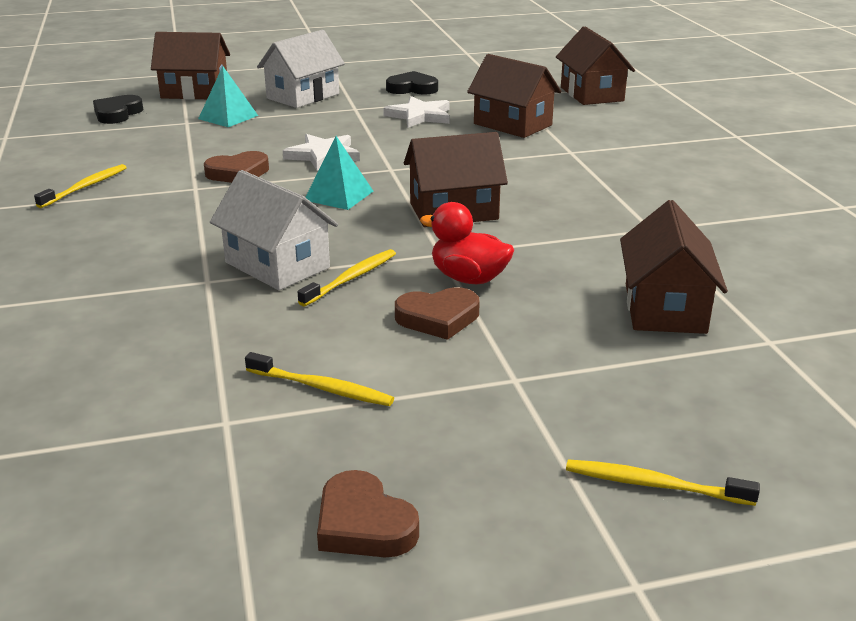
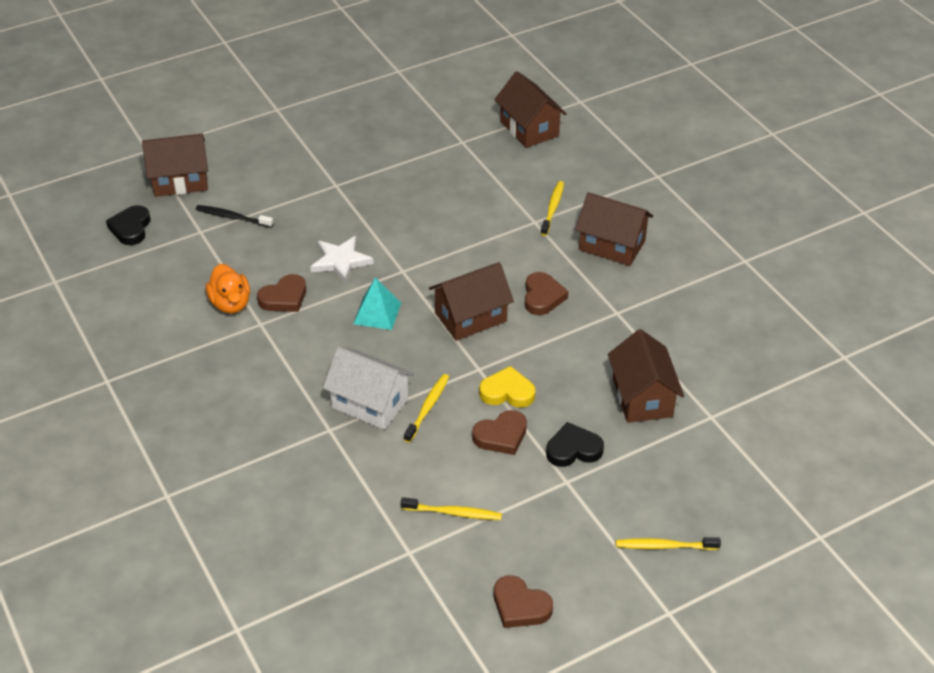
camera: 15 degrees left, 15 degrees up
yellow toothbrush [34,164,127,208] -> yellow toothbrush moved to [541,181,564,236]
turquoise pyramid [198,66,258,127] -> black toothbrush [196,205,274,228]
white house [257,30,345,108] -> none
white star [383,96,450,128] -> none
black heart [386,71,438,95] -> black heart moved to [546,422,604,467]
red duck [420,202,514,284] -> yellow heart [479,366,535,408]
brown house [467,54,561,138] -> brown house moved to [575,192,653,266]
none -> orange duck [206,264,250,314]
none -> brown heart [525,272,568,315]

